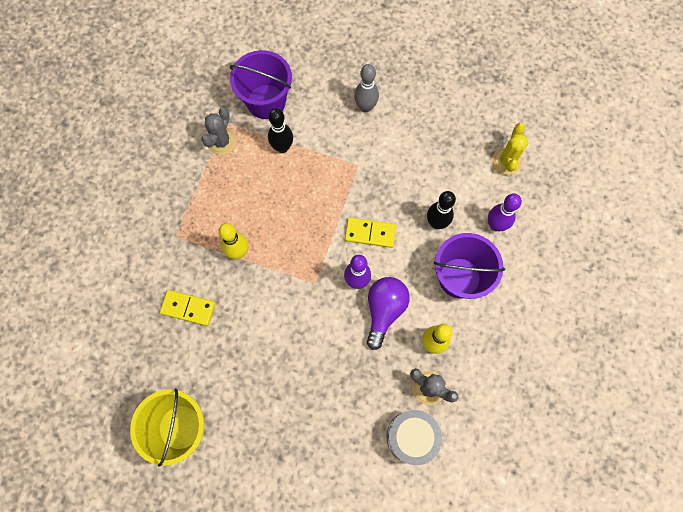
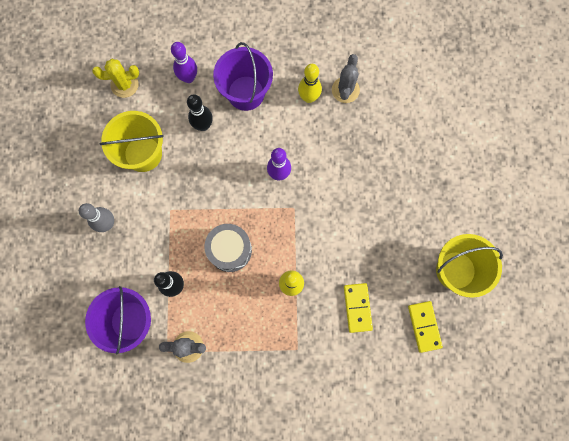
camera: 110 degrees left, 5 degrees up
yellow domino [345,218,396,248] -> yellow domino moved to [408,301,443,353]
purple light bulb [367,277,410,350] -> none
grey drum [386,410,442,465] -> grey drum moved to [205,224,252,272]
none -> yellow bucket [99,111,164,172]

